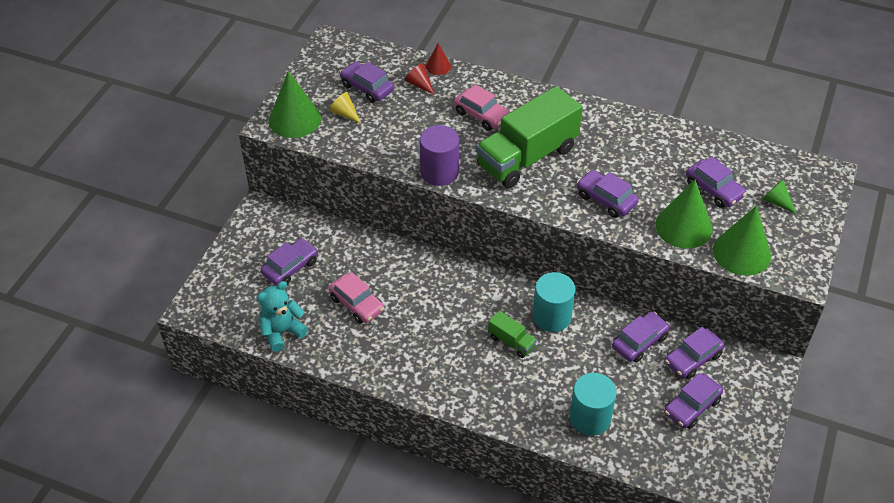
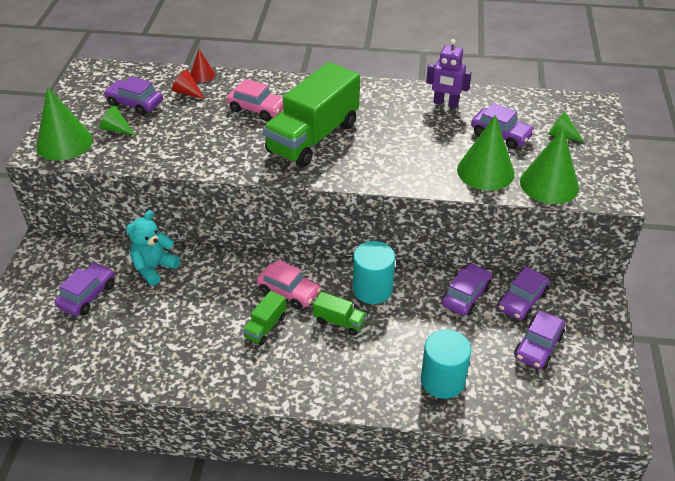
camera: 15 degrees left, 5 degrees down
turquoise teddy bear [257,281,308,352] -> turquoise teddy bear moved to [126,211,180,285]
yellow cone [329,92,361,123] -> green cone [99,106,135,135]
pink car [329,272,384,324] -> pink car moved to [257,260,321,309]
purple cylinder [420,125,459,186] -> none
purple car [577,170,639,218] -> none
none -> green truck [243,291,286,345]
none -> purple robot [426,39,472,108]

